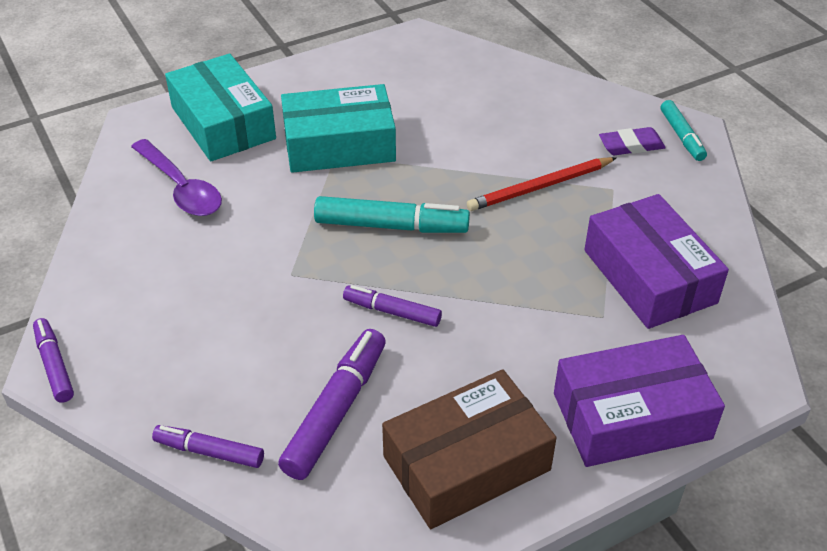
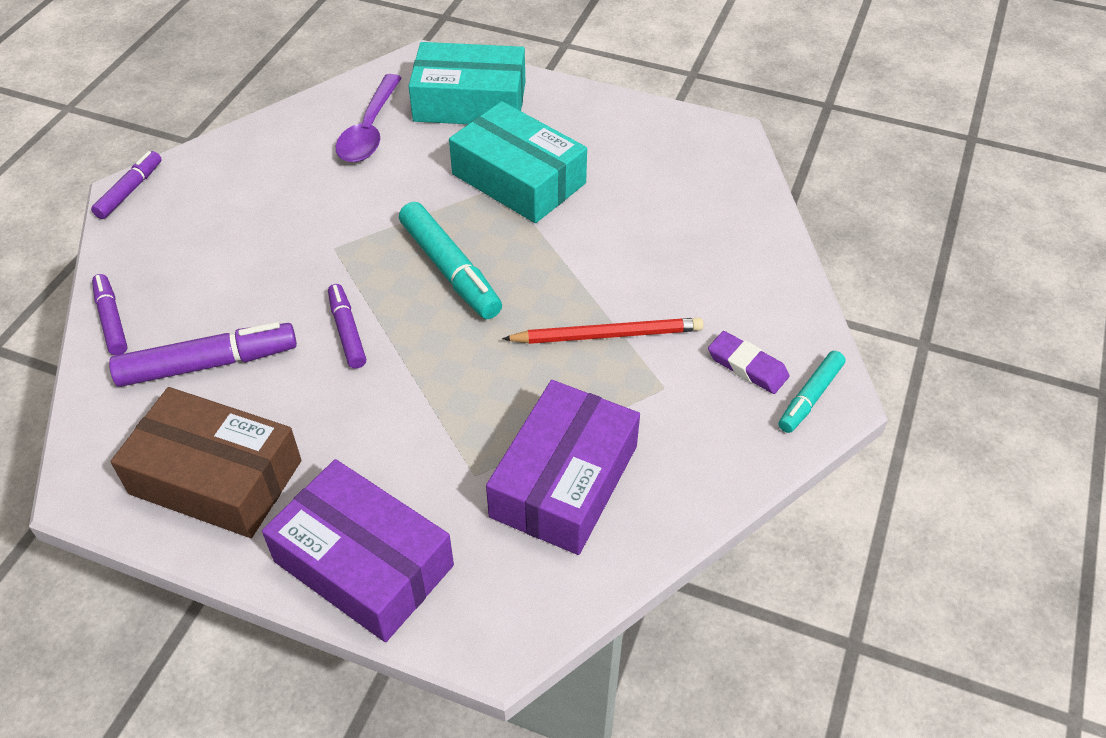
camera: 50 degrees right, 5 degrees up
turquoise box [165,54,276,162] -> turquoise box turned 75 degrees clockwise [409,42,525,124]
red pencil [467,157,617,211] -> red pencil turned 150 degrees clockwise [502,318,703,344]

